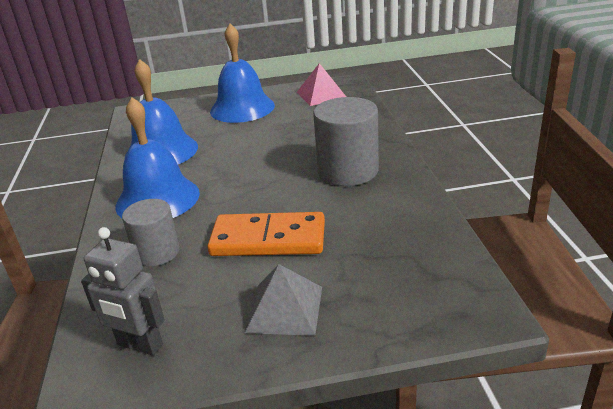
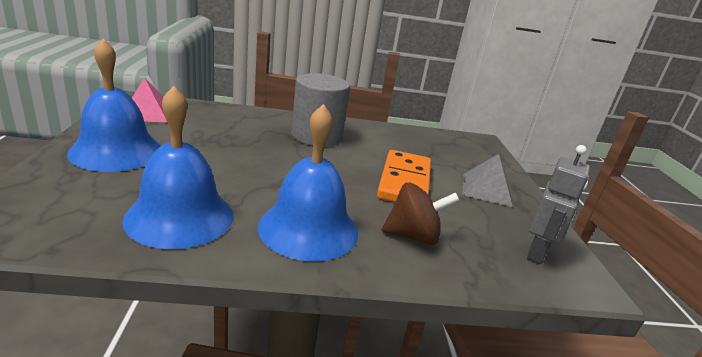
camera: 90 degrees left, 5 degrees down
grey cylinder [122,199,180,266] -> brown spinning top [381,182,460,245]

